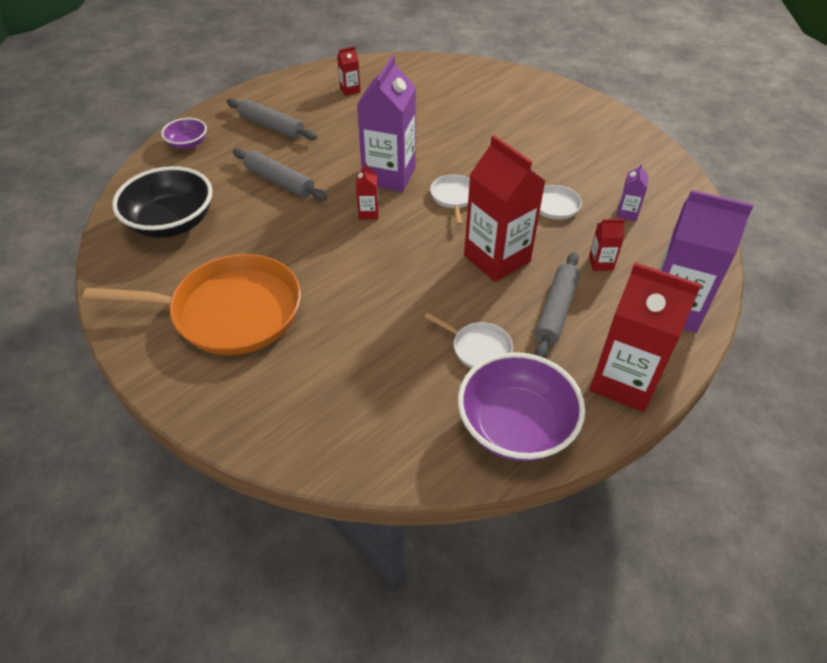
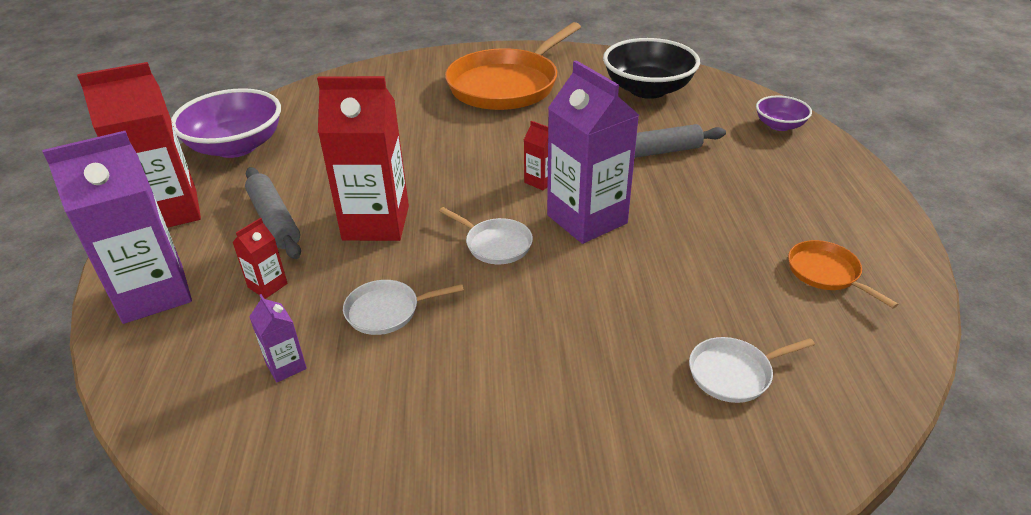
camera: 130 degrees right, 10 degrees down
grey rolling pin [227,98,317,140] -> none
red carton [337,46,361,96] -> orange pan [788,240,898,308]
white pan [425,313,513,368] -> white pan moved to [689,337,815,403]

